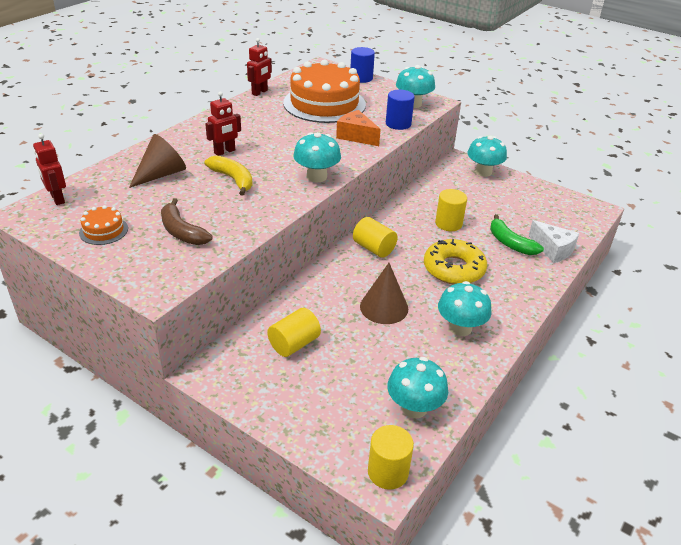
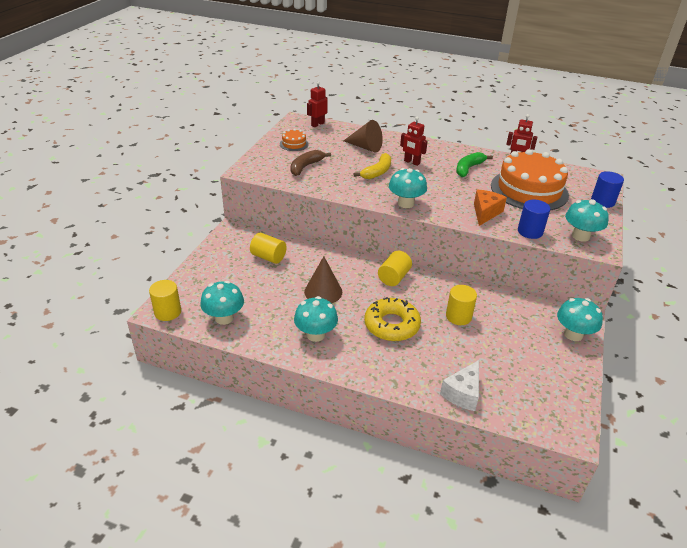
camera: 75 degrees right, 0 degrees up
green banana [490,214,544,255] -> green banana moved to [456,152,493,177]

